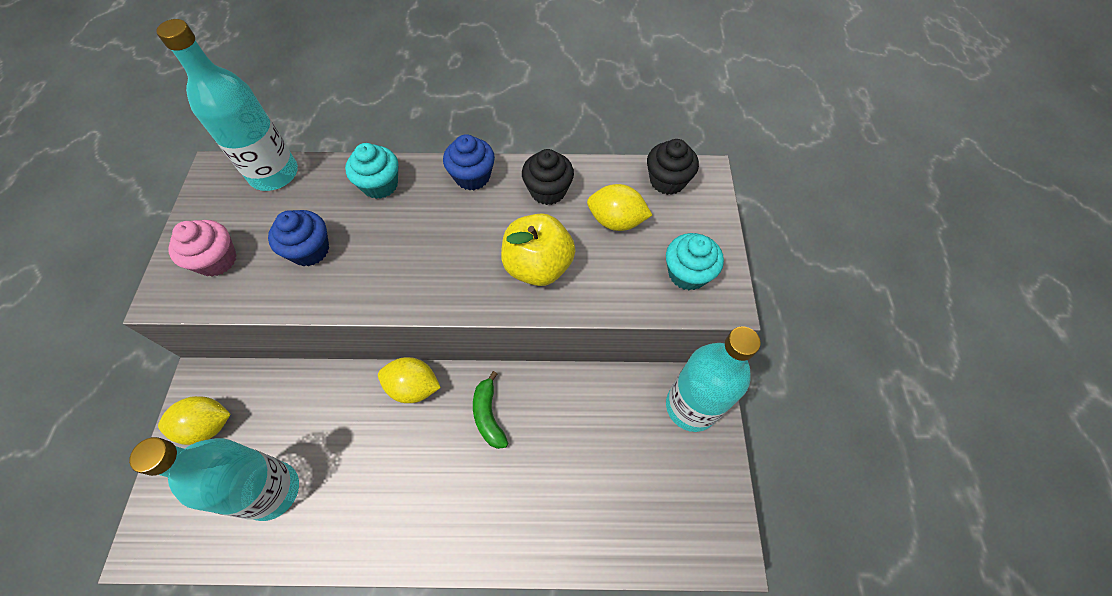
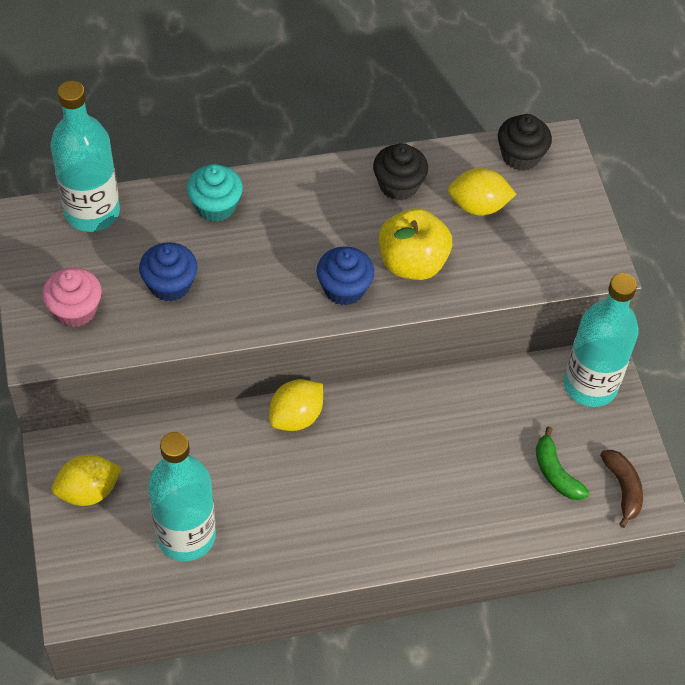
camera: 15 degrees left, 5 degrees down
yellow lemon [378,357,441,403] -> yellow lemon turned 45 degrees counterclockwise [269,379,323,431]
blue cupcake [443,134,495,190] -> blue cupcake moved to [316,246,374,306]
green banana [473,371,508,449] -> green banana moved to [536,426,589,500]
turquoise cupcake [666,233,724,290] -> none
none -> brown banana [600,450,643,528]

